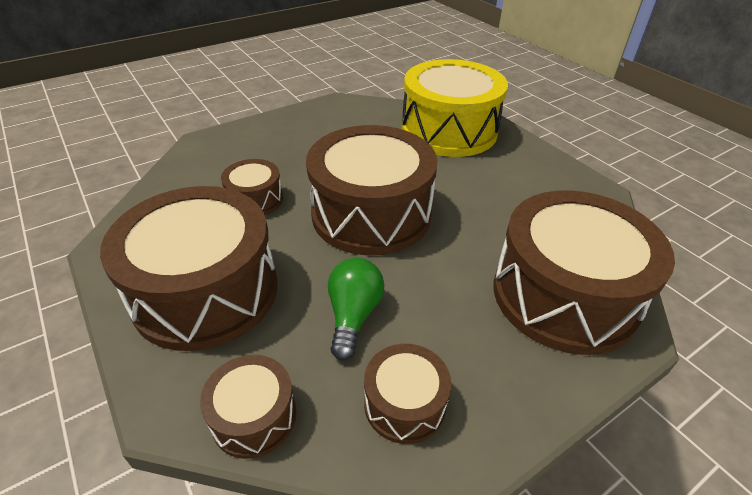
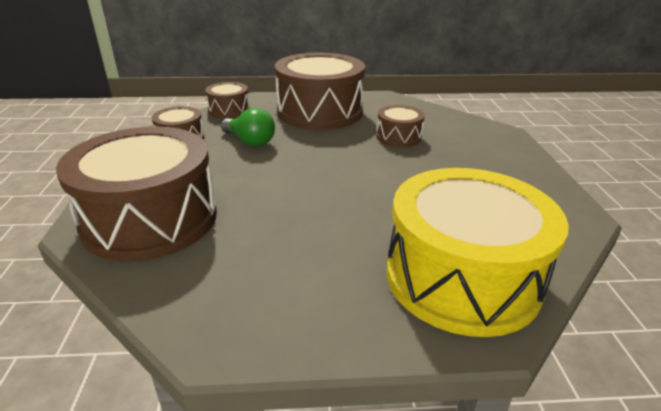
camera: 120 degrees right, 10 degrees down
brown drum [306,125,438,256] -> none

